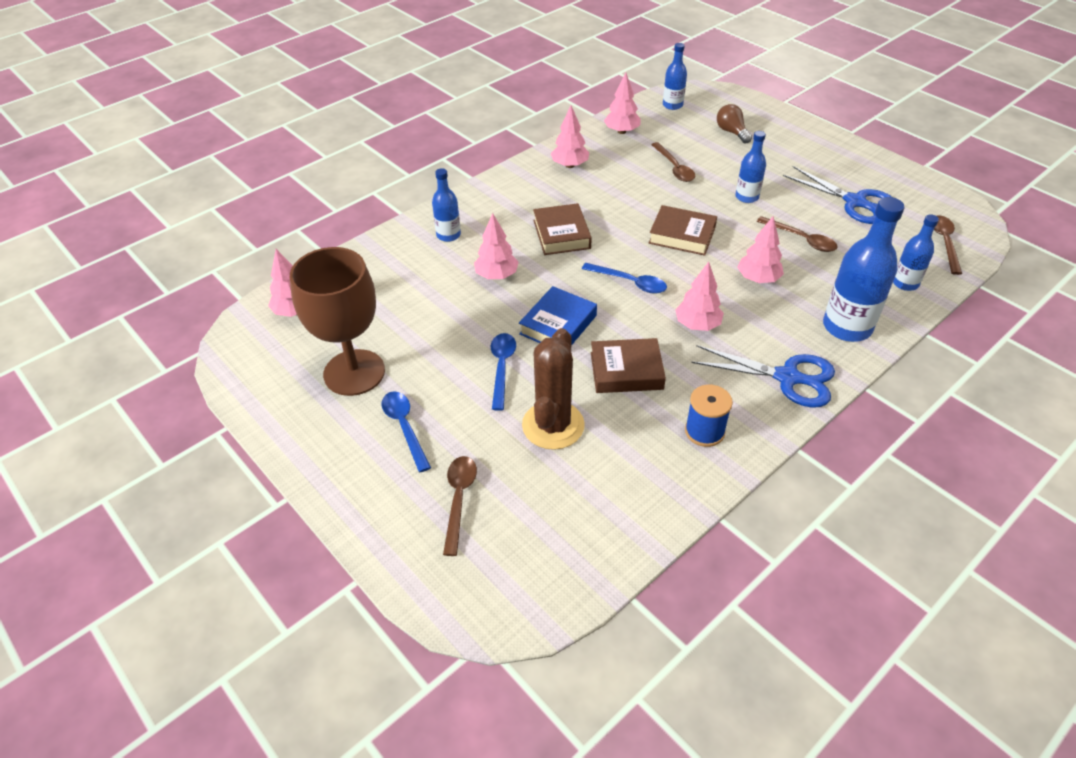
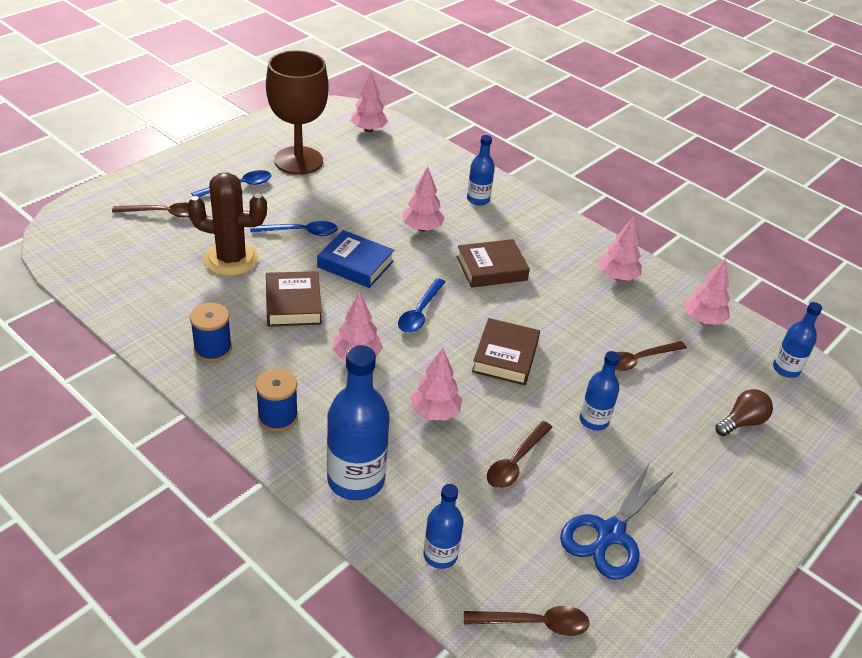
camera: 80 degrees right, 5 degrees down
blue scissors [691,345,835,408] -> blue spool [255,369,298,432]

